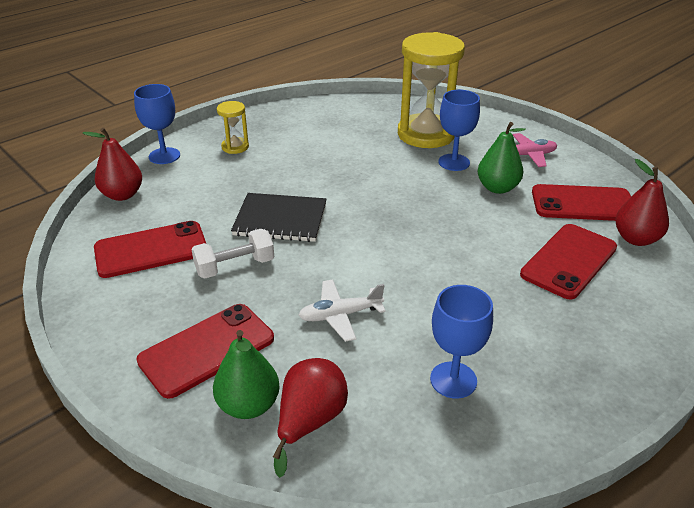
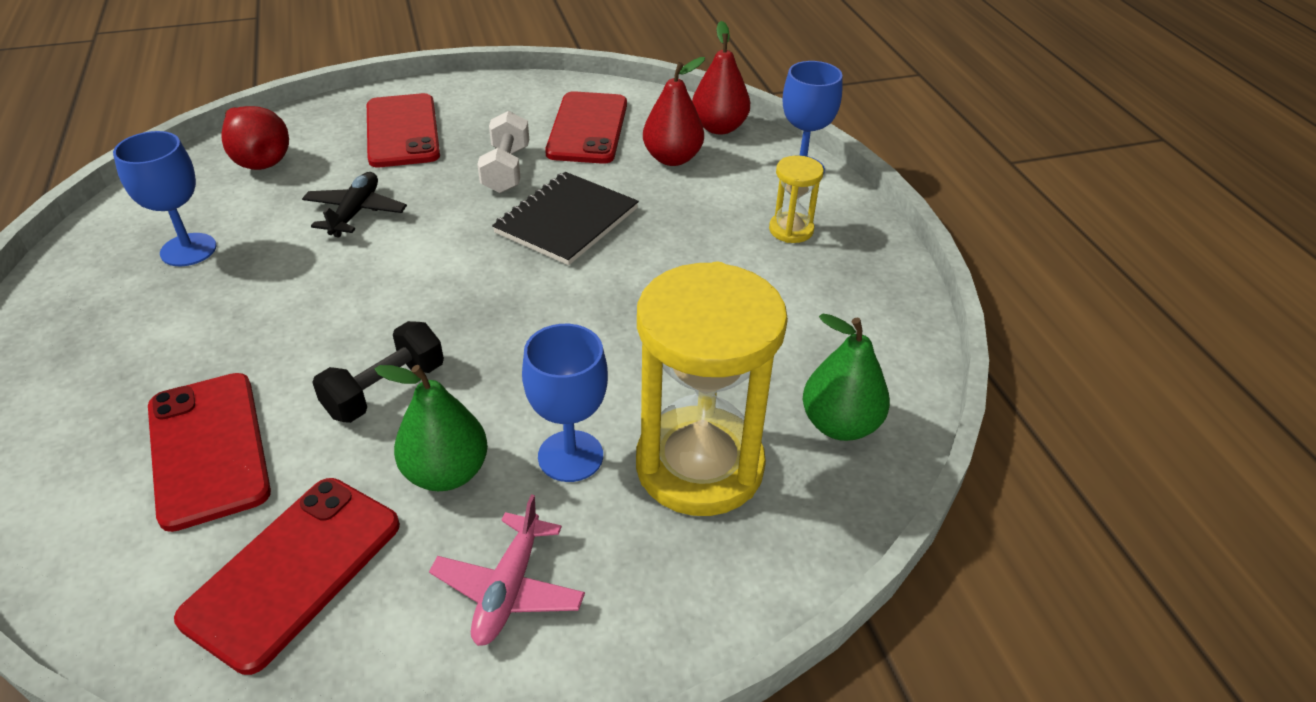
camera: 115 degrees right, 5 degrees up
green pear [213,330,280,419] -> green pear moved to [803,314,890,441]
white plane [298,279,386,342] -> black plane [302,172,407,237]
red pear [615,159,669,246] -> red pear moved to [643,57,705,166]
none -> black dumbbell [312,321,444,423]

